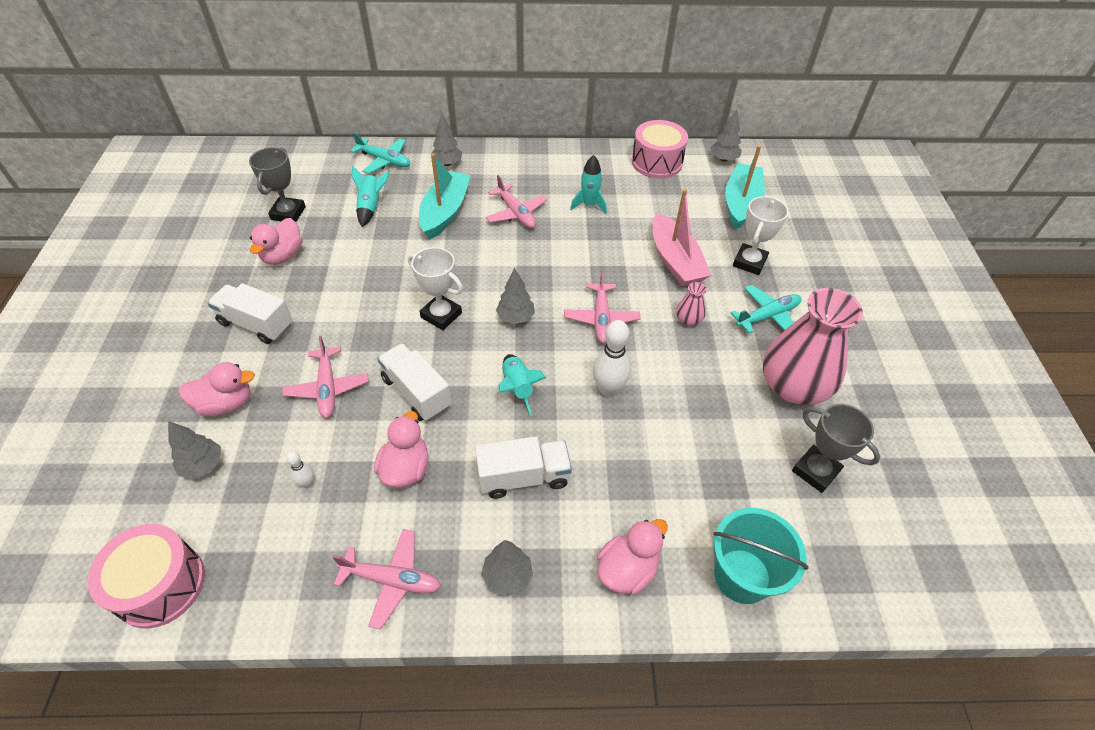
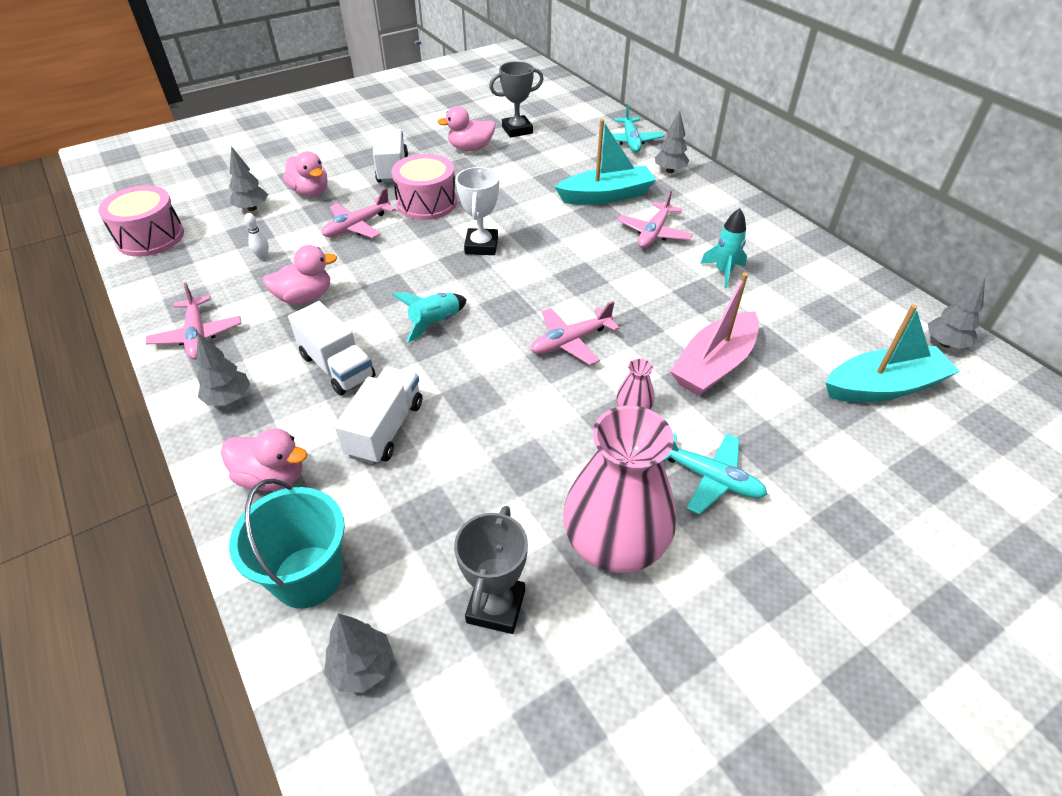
camera: 60 degrees right, 5 degrees down
turquoise rocket [352,166,390,227] -> none
white truck [377,343,452,421] -> white truck moved to [334,367,422,465]
grey tree [496,268,535,324] -> grey tree moved to [324,613,394,693]
white bowling pin [593,320,630,397] -> none
pink drum [632,120,688,179] -> pink drum moved to [391,154,457,220]
white trophy [733,196,789,275] -> none

